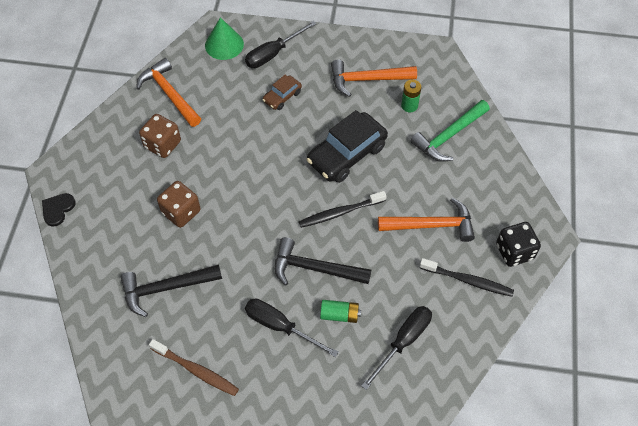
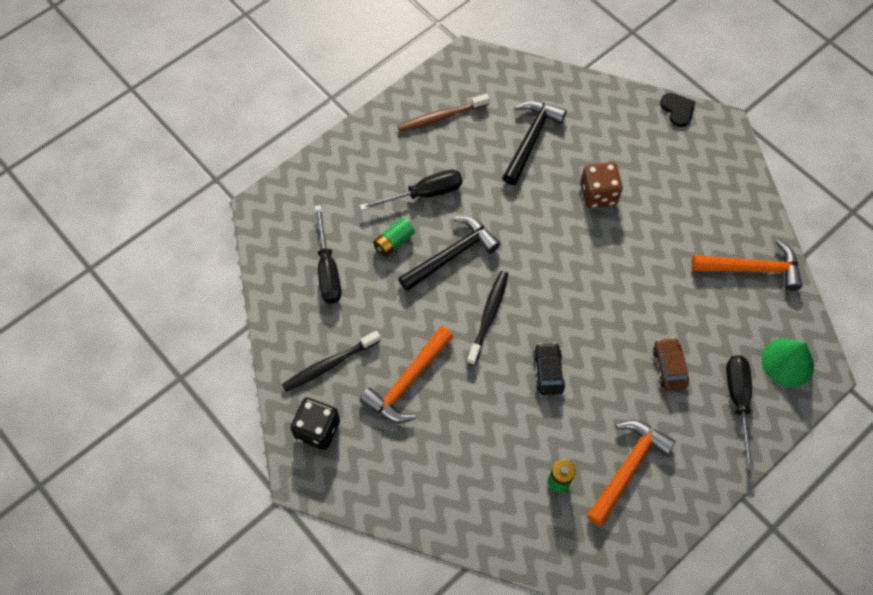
camera: 130 degrees right, 5 degrees up
brown dice [139,114,181,158] -> none
black car [307,110,388,183] -> black car [533,342,565,395], size x0.52
green hammer [410,100,490,162] -> none

